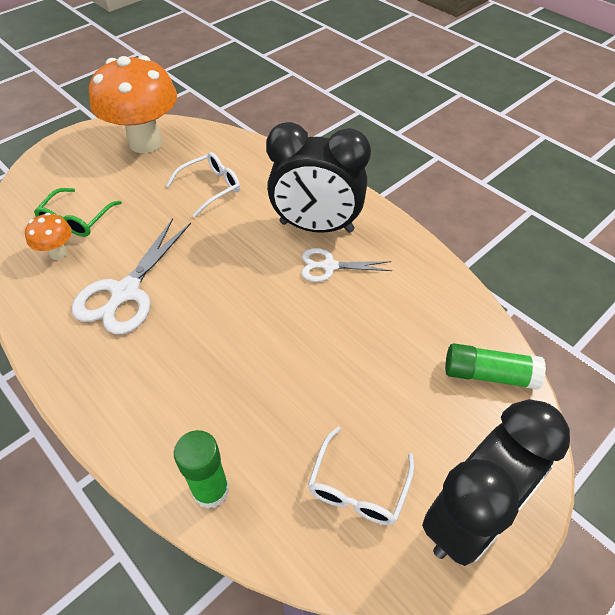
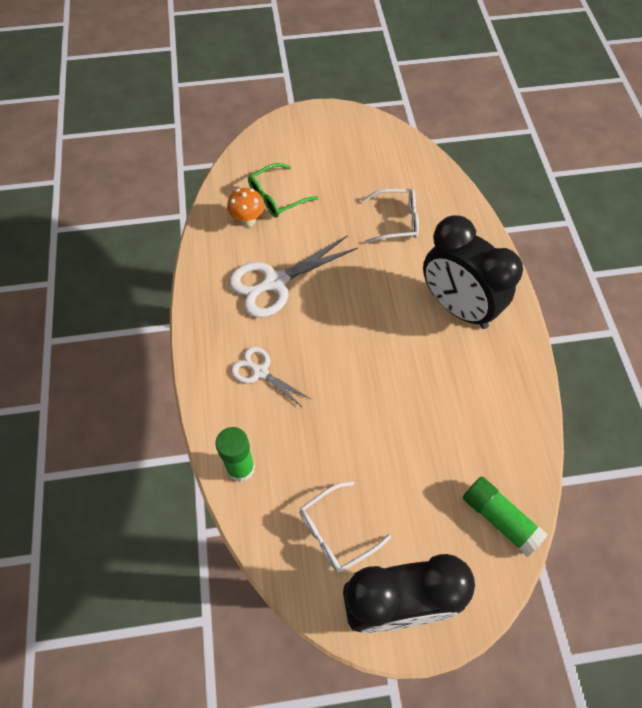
camera: 35 degrees right, 10 degrees up
orange mushroom [89,56,177,153] -> none
white scissors [301,248,392,282] -> white scissors moved to [231,346,311,409]

